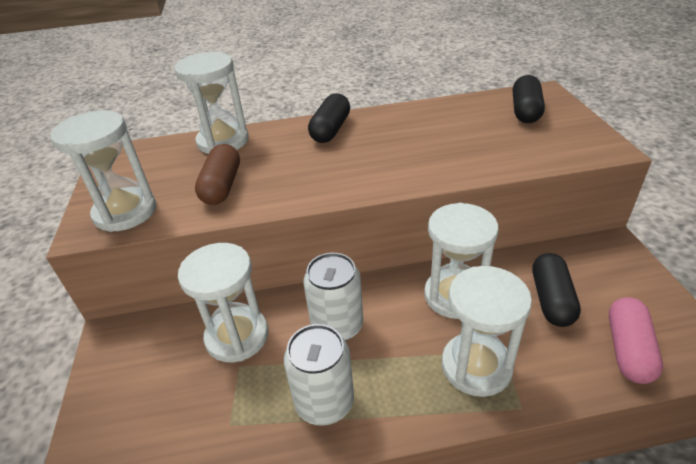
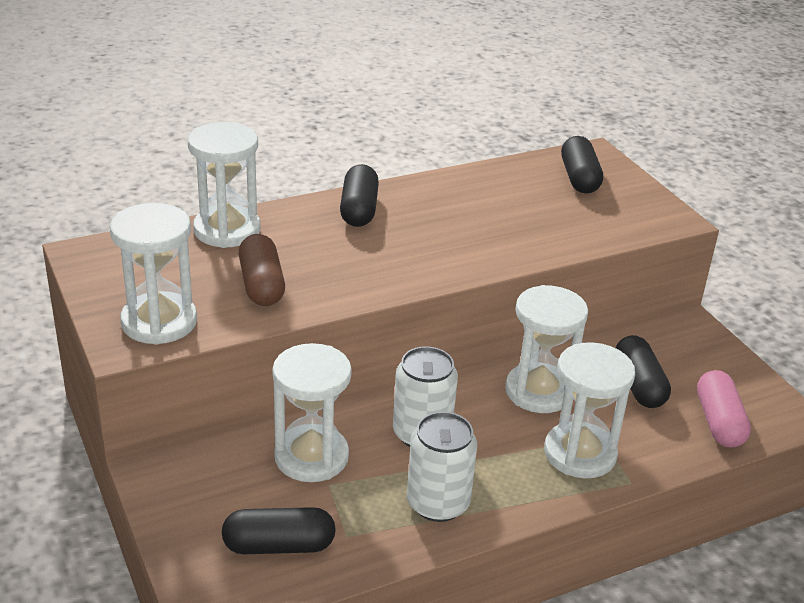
camera: 20 degrees left, 5 degrees down
none -> black capsule [222,507,336,554]

